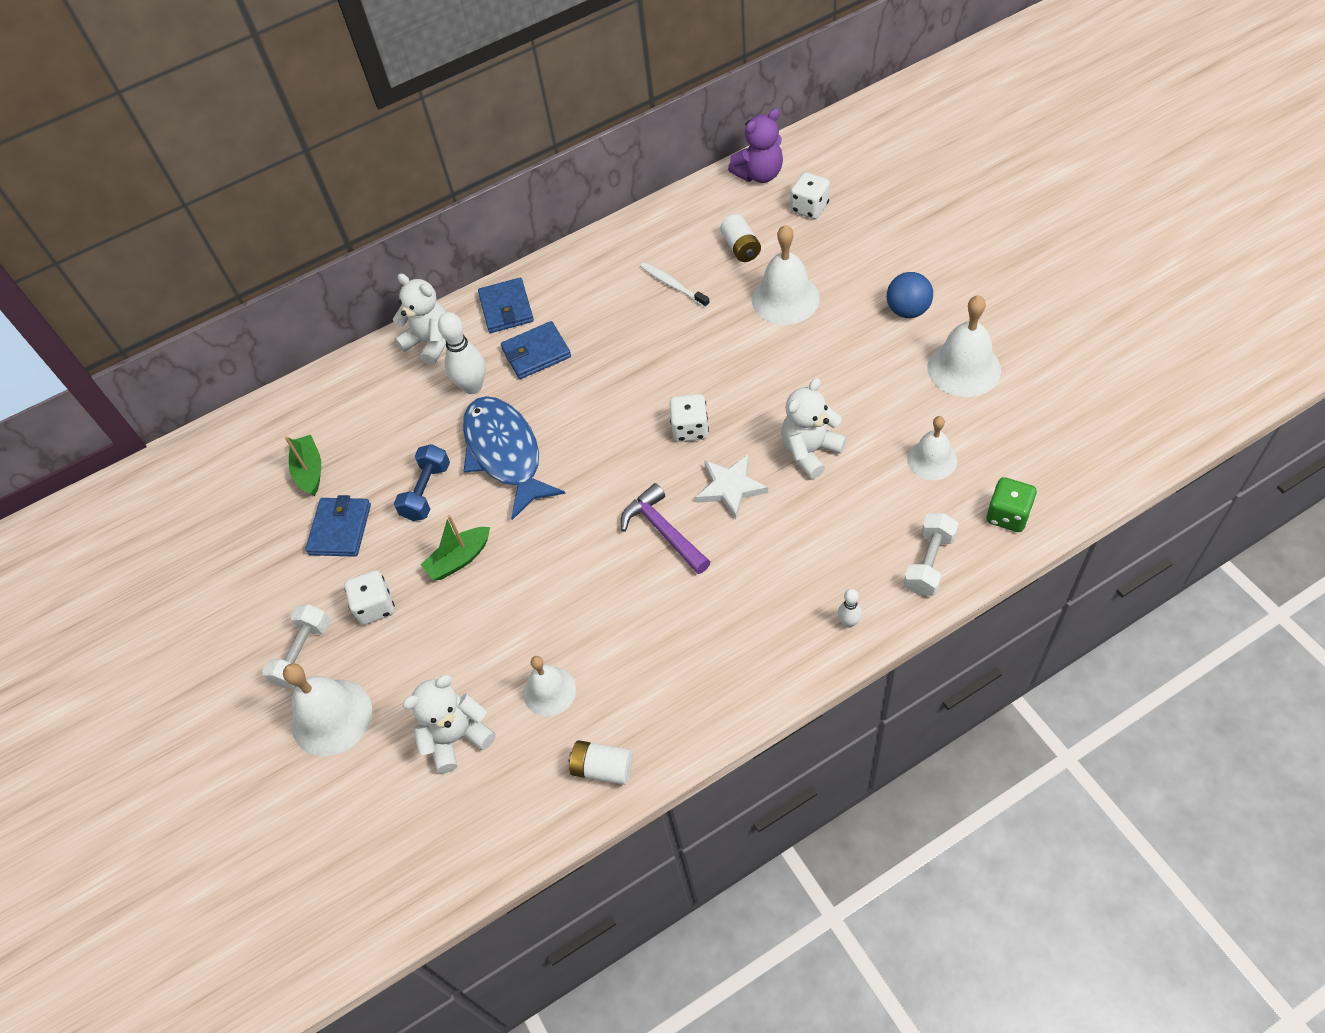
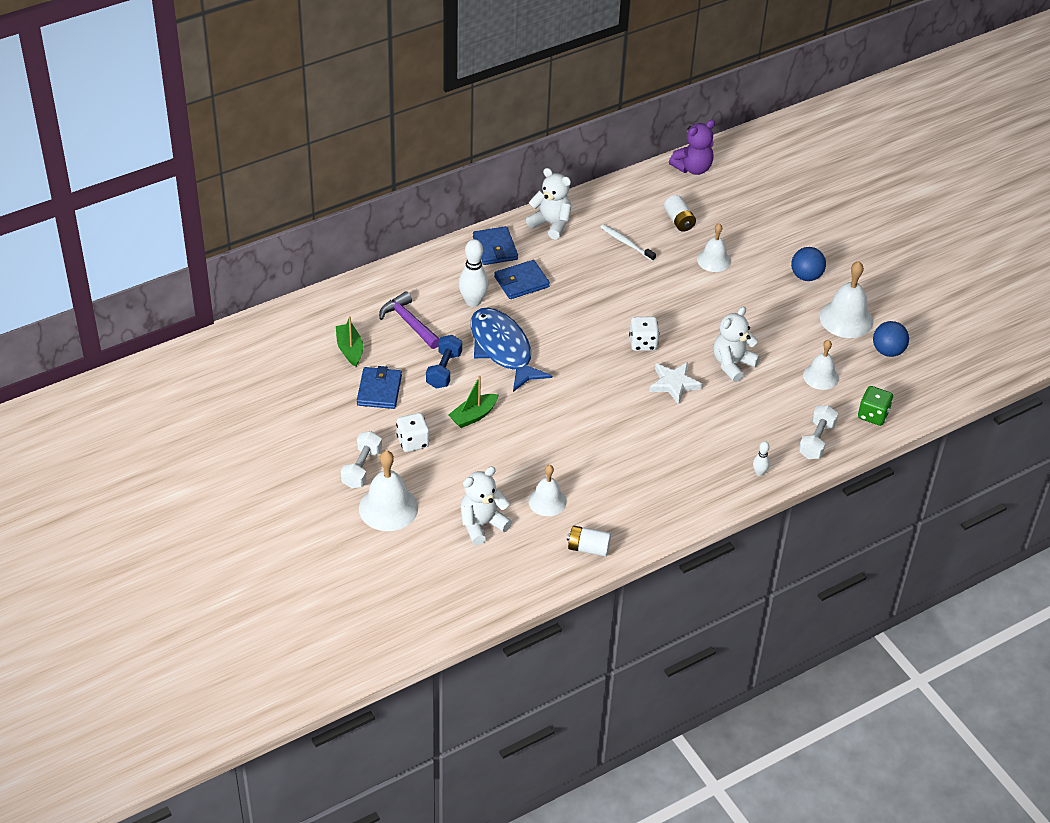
camera: 10 degrees left, 10 degrees down
white teddy bear [393,273,446,365] -> white teddy bear moved to [526,168,571,240]
purple hammer [621,483,710,574] -> purple hammer moved to [379,291,440,349]
white bell [752,225,820,325] -> white bell [697,223,731,272], size x0.65
white dice [790,172,830,219] -> none
none -> blue ball [873,321,909,357]

